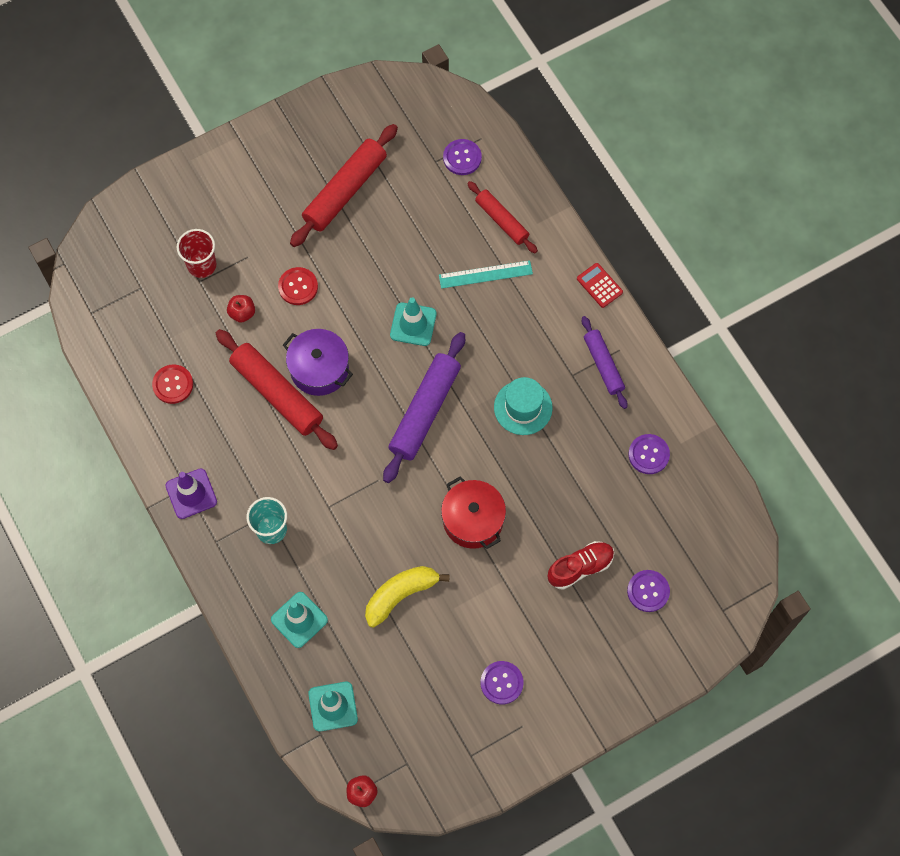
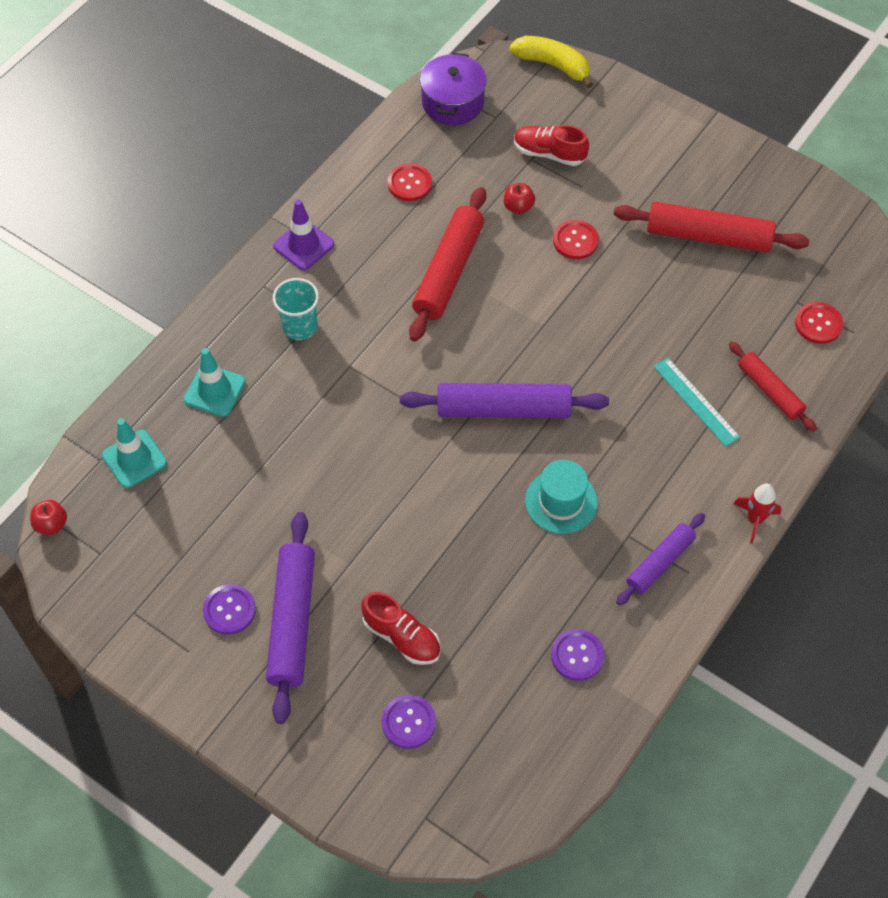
camera: 65 degrees right, 10 degrees down
red cup [177,229,216,278] -> red shoe [514,125,589,166]
purple pot [283,329,353,396] -> purple pot moved to [420,52,487,125]
yellow banana [365,566,450,628] -> yellow banana moved to [510,36,593,88]
turquoise traffic cone [390,297,437,346] -> none
red pot [441,476,506,549] -> none
purple button [443,139,482,175] -> red button [795,302,843,344]
red rolling pin [467,181,538,253] -> red rolling pin turned 60 degrees counterclockwise [729,341,817,432]
red calculator [577,263,623,308] -> red rocket [734,484,781,544]
none -> purple rolling pin [266,512,315,724]

